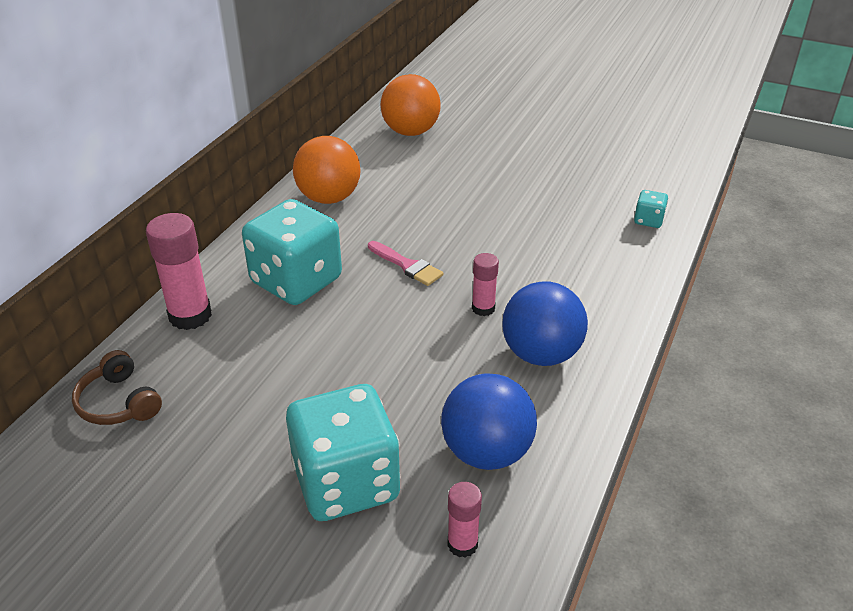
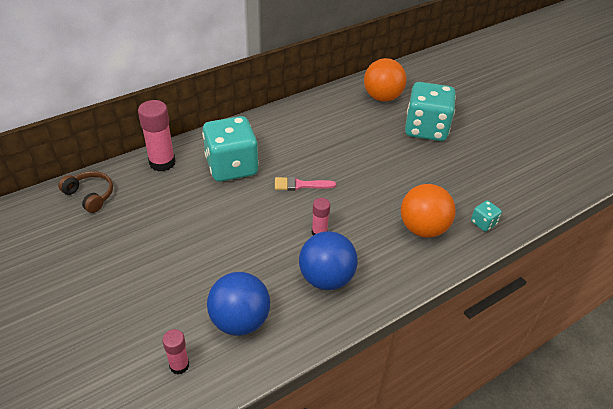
camera: 30 degrees right, 5 degrees up
brown headphones [72,350,162,425] -> brown headphones turned 135 degrees clockwise [58,171,113,213]
turquoise dice [286,384,400,521] -> turquoise dice moved to [405,82,456,141]
orange ball [293,136,361,204] -> orange ball moved to [401,184,456,238]
pink brush [368,241,443,286] -> pink brush turned 105 degrees clockwise [275,177,336,191]

